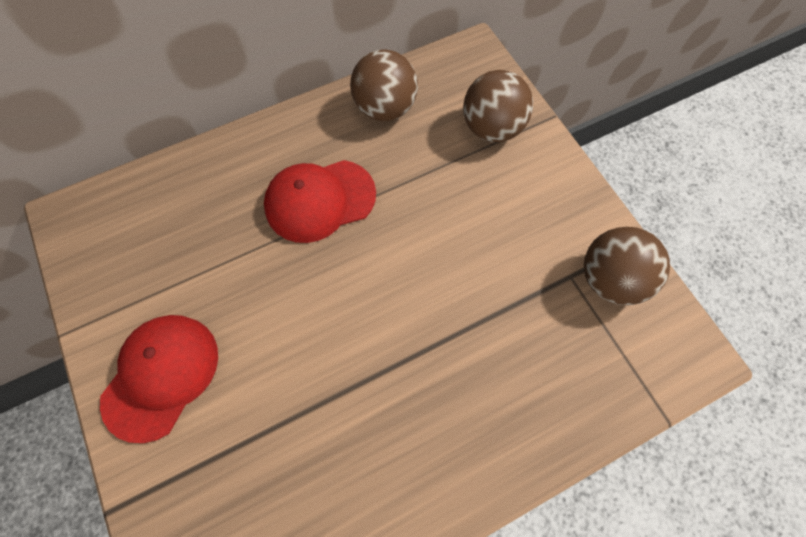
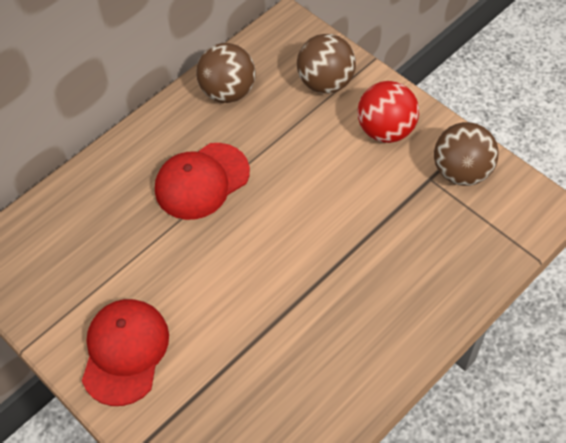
camera: 15 degrees left, 10 degrees down
none -> red ball [357,81,419,143]

